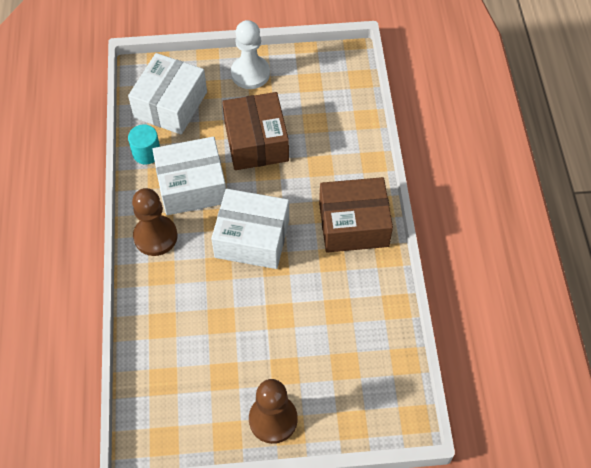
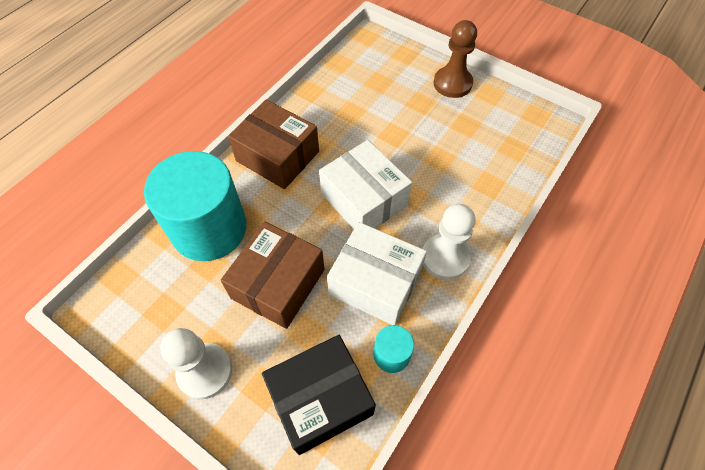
camera: 140 degrees left, 0 degrees up
white box [128,53,207,134] -> black box [262,335,376,455]
brown pawn [132,188,177,256] -> white pawn [423,204,476,280]
none -> turquoise cylinder [144,151,247,261]

